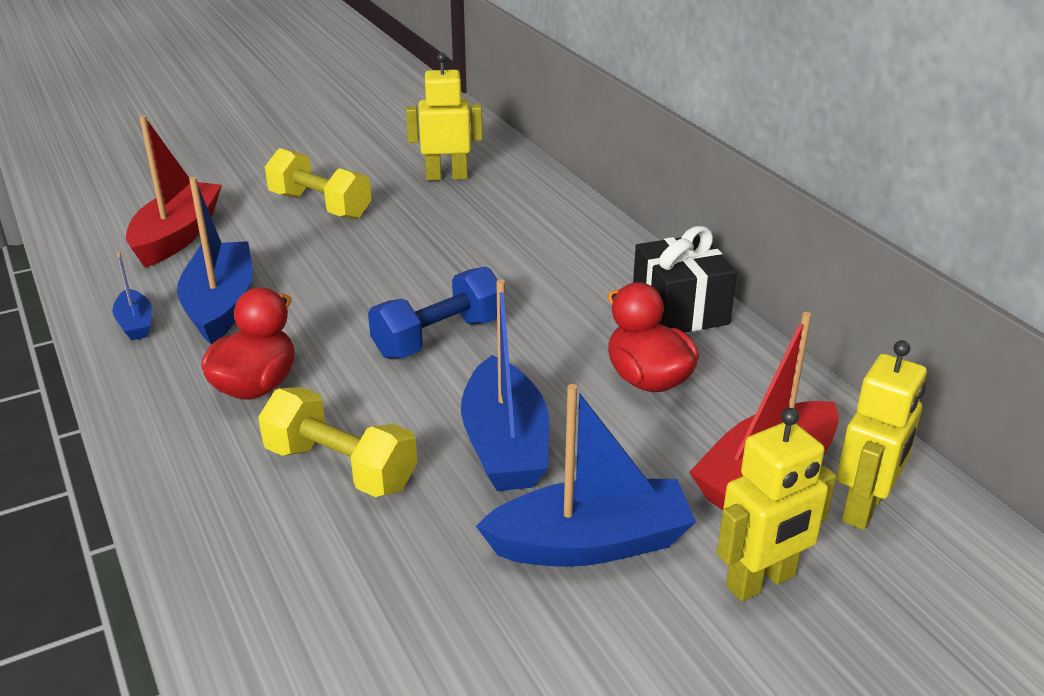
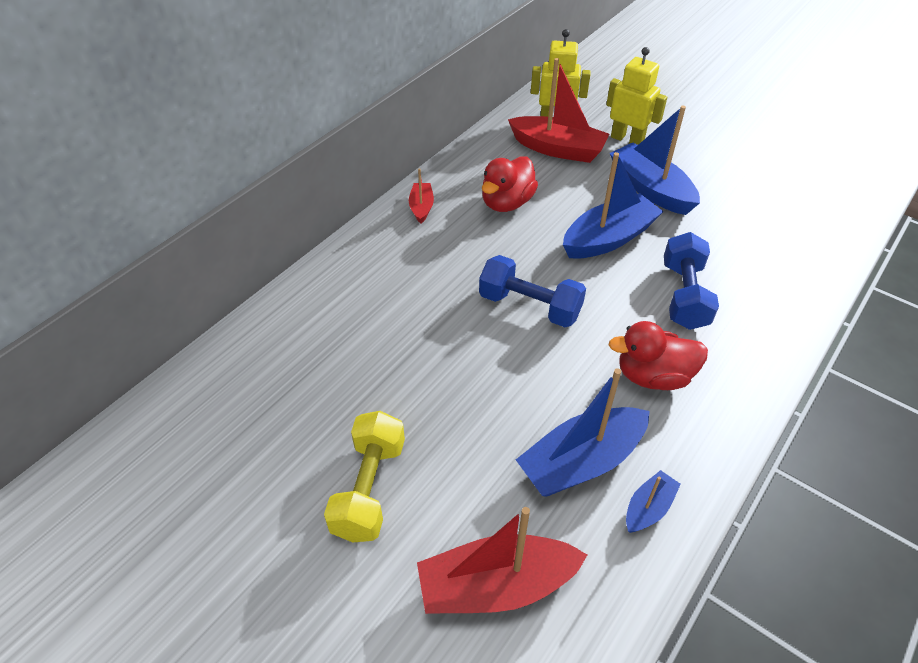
camera: 115 degrees left, 15 degrees up
yellow dumbbell [258,387,417,497] -> blue dumbbell [664,232,719,330]
yellow robot [406,53,483,181] -> none
black gift [633,226,737,333] -> red boat [409,168,434,224]

